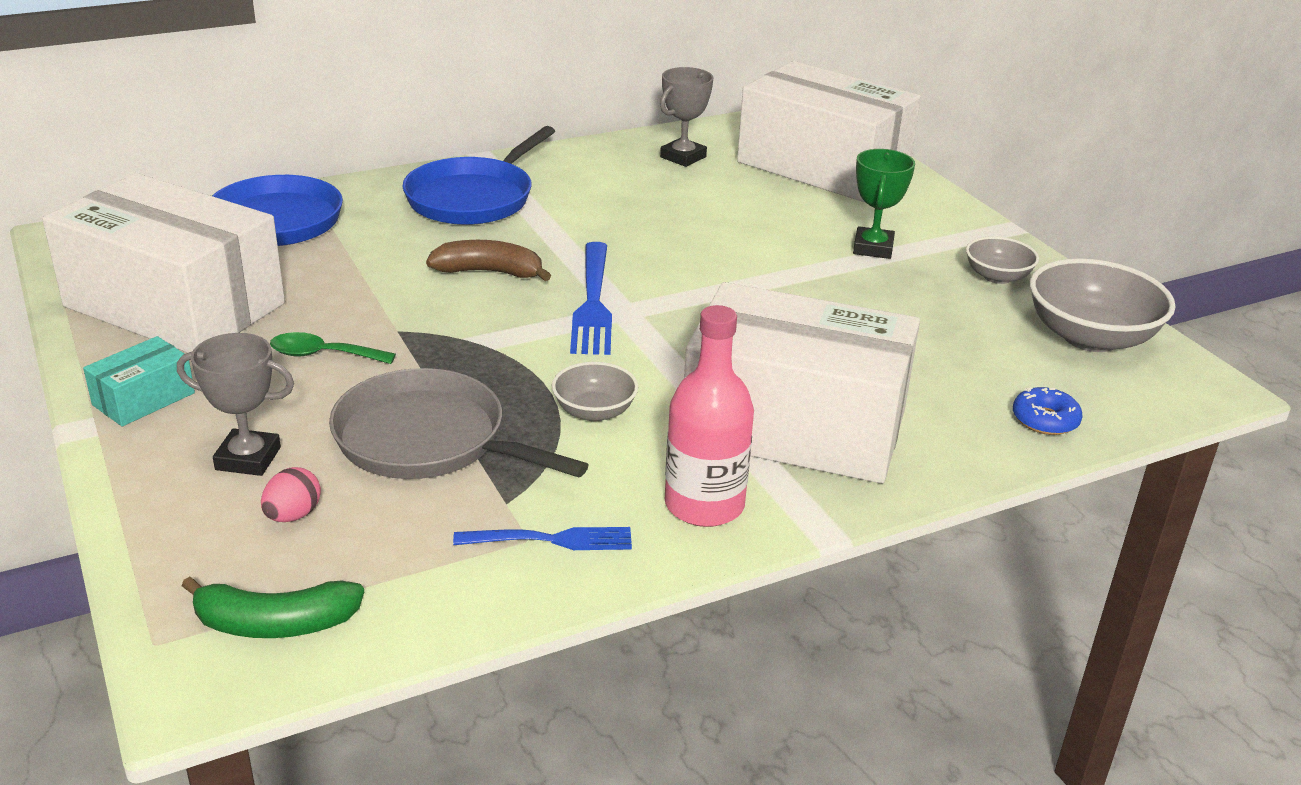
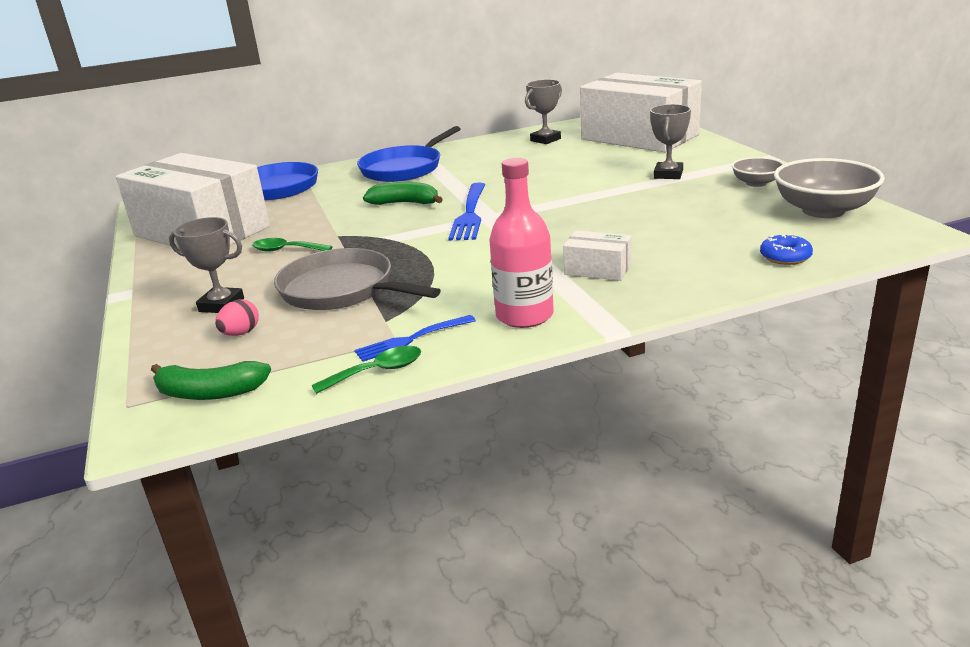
camera: 10 degrees right, 5 degrees down
turquoise box [83,336,195,426] -> none
brown banana [426,240,551,281] -> green banana [363,182,443,205]
blue fork [453,527,632,550] -> blue fork turned 150 degrees clockwise [355,315,476,362]
grey bowl [552,362,638,421] -> none
white box [684,282,920,484] -> white box [563,230,632,281], size x0.41
green trophy [853,149,915,259] -> grey trophy [650,104,691,179]
none -> green spoon [312,346,421,394]

